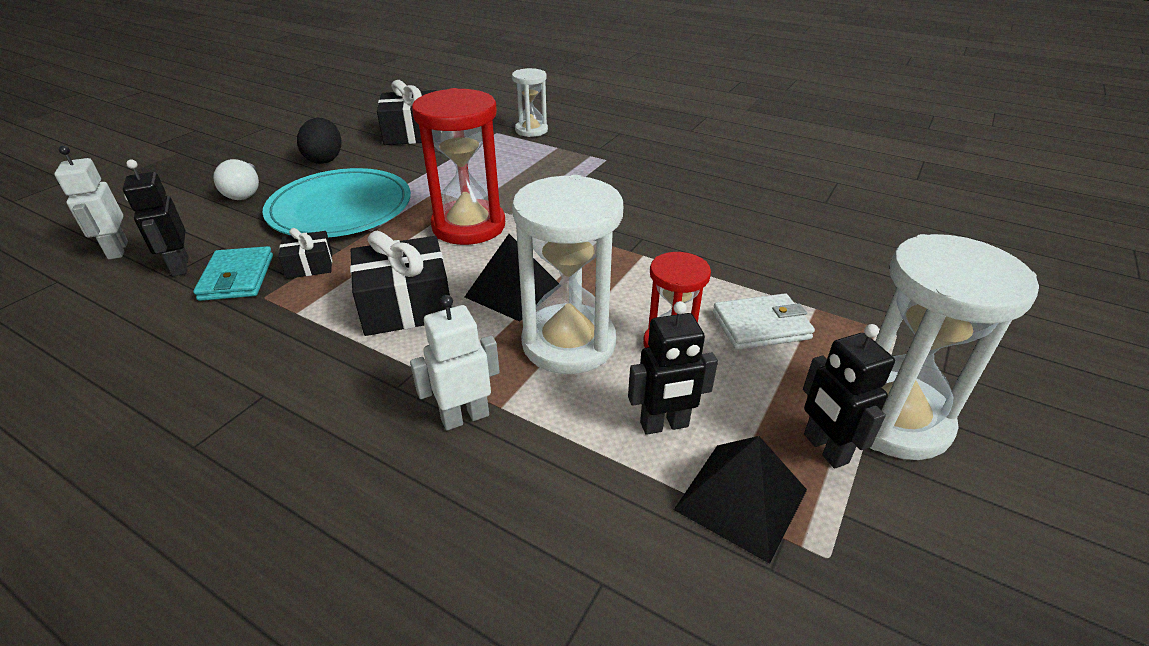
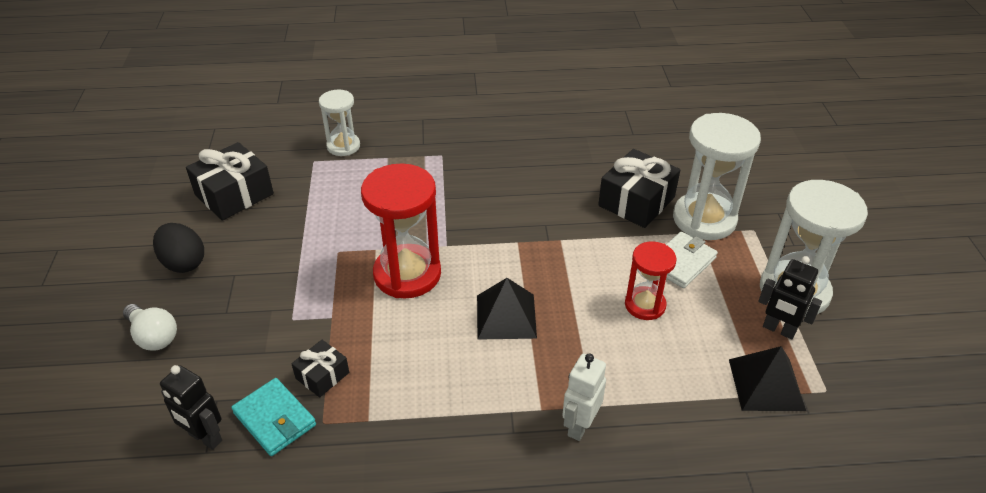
camera: 35 degrees left, 5 degrees up
white robot [54,146,128,260] -> none
turquoise plate [263,168,411,237] -> none
black gift [350,231,452,336] -> black gift moved to [598,149,680,228]
white hourglass [512,175,623,374] -> white hourglass moved to [673,113,761,240]
black robot [628,301,718,435] -> none

